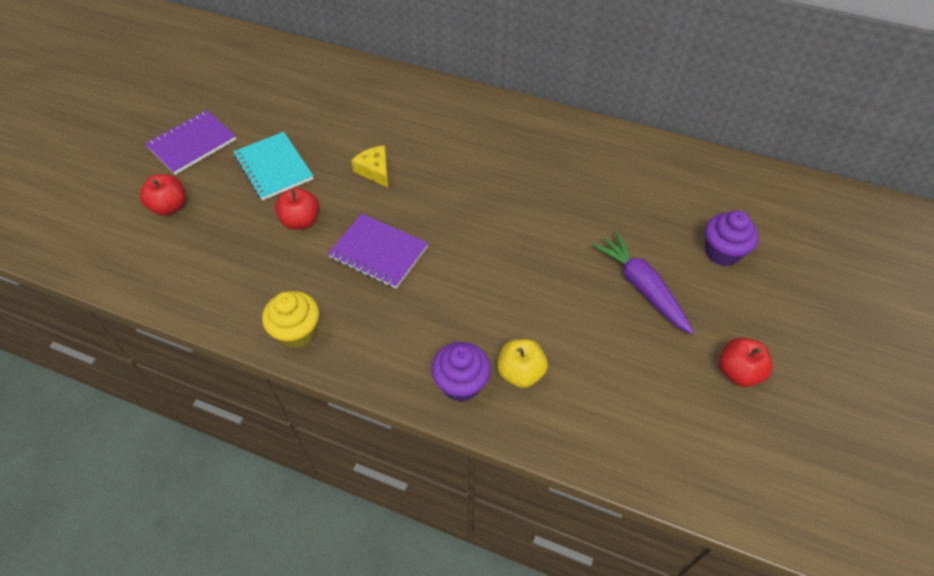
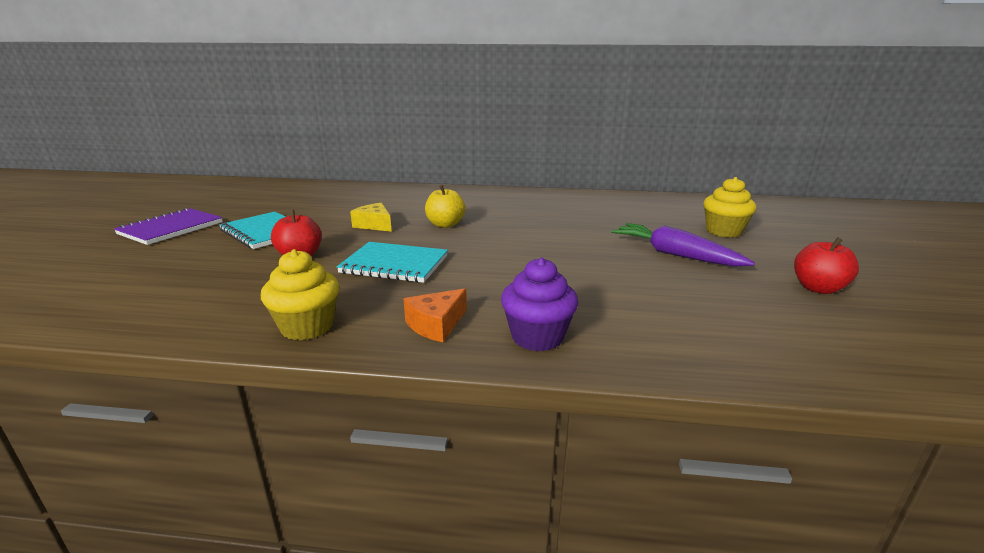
camera: 15 degrees left, 30 degrees down
red apple [140,174,185,216] -> none
purple notebook [328,214,428,289] -> turquoise notebook [337,242,448,283]
yellow apple [497,339,548,388] -> yellow apple moved to [425,185,466,228]
purple cupcake [705,210,759,266] -> yellow cupcake [703,177,757,238]
none -> orange cheese [403,288,467,342]

